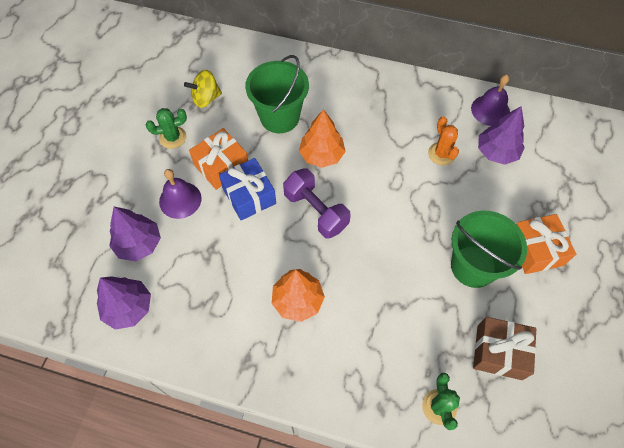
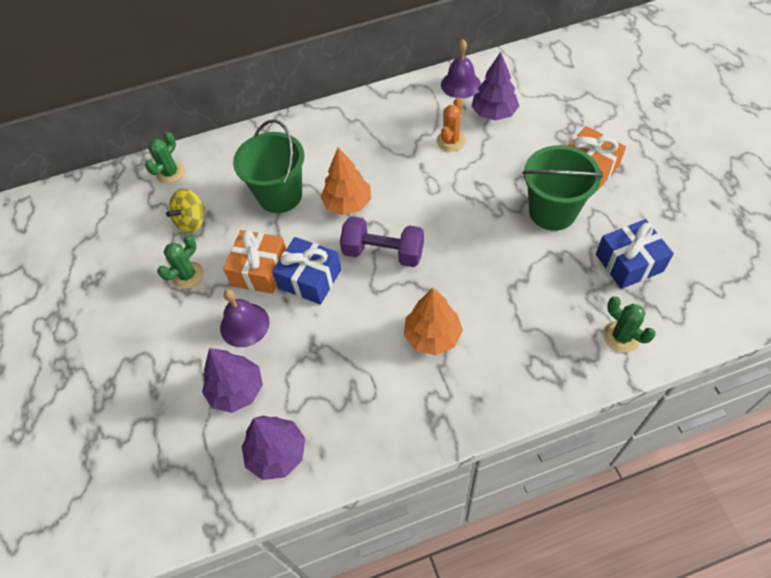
camera: 30 degrees left, 5 degrees down
orange cactus [428,116,459,165] -> orange cactus turned 75 degrees clockwise [437,98,466,152]
brown gift [473,317,536,380] -> blue gift [596,219,674,289]
none -> green cactus [145,131,185,184]

